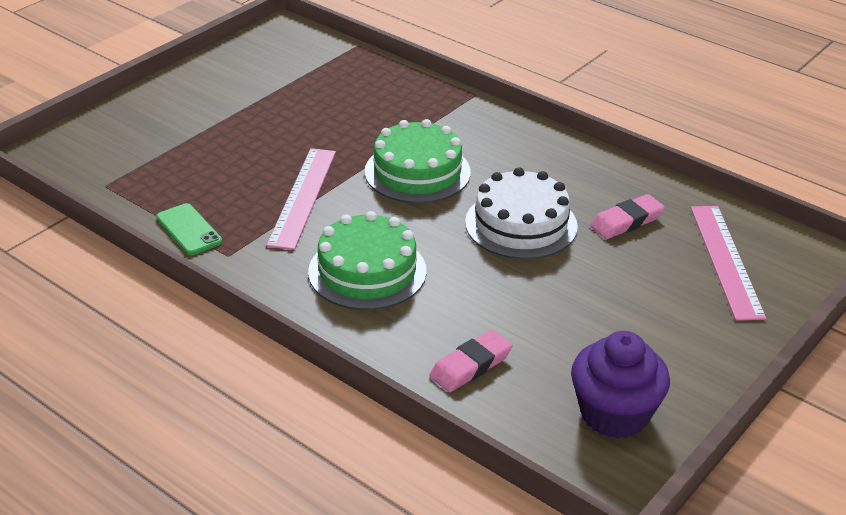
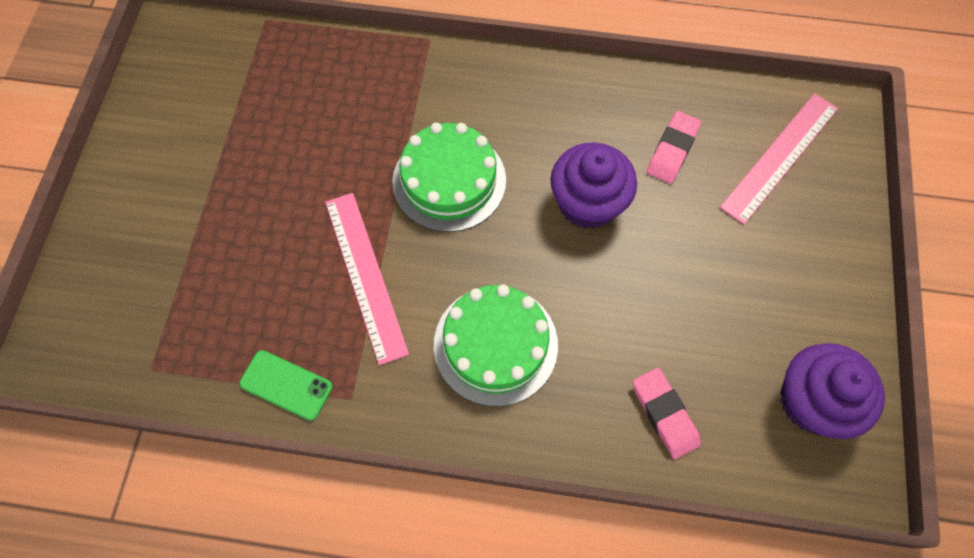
camera: 30 degrees left, 30 degrees up
pink eraser [429,330,513,392] -> pink eraser turned 45 degrees counterclockwise [633,368,701,459]
white cake [465,167,578,259] -> purple cupcake [550,142,637,229]
pink ruler [691,206,766,321] -> pink ruler turned 75 degrees clockwise [720,93,838,224]

